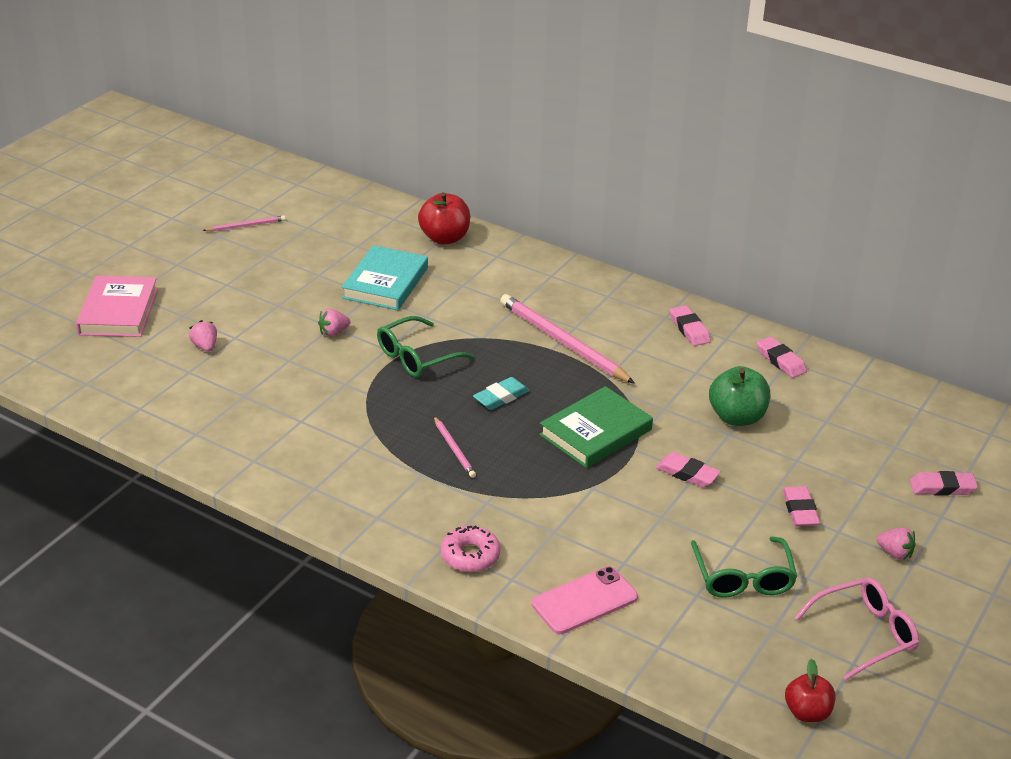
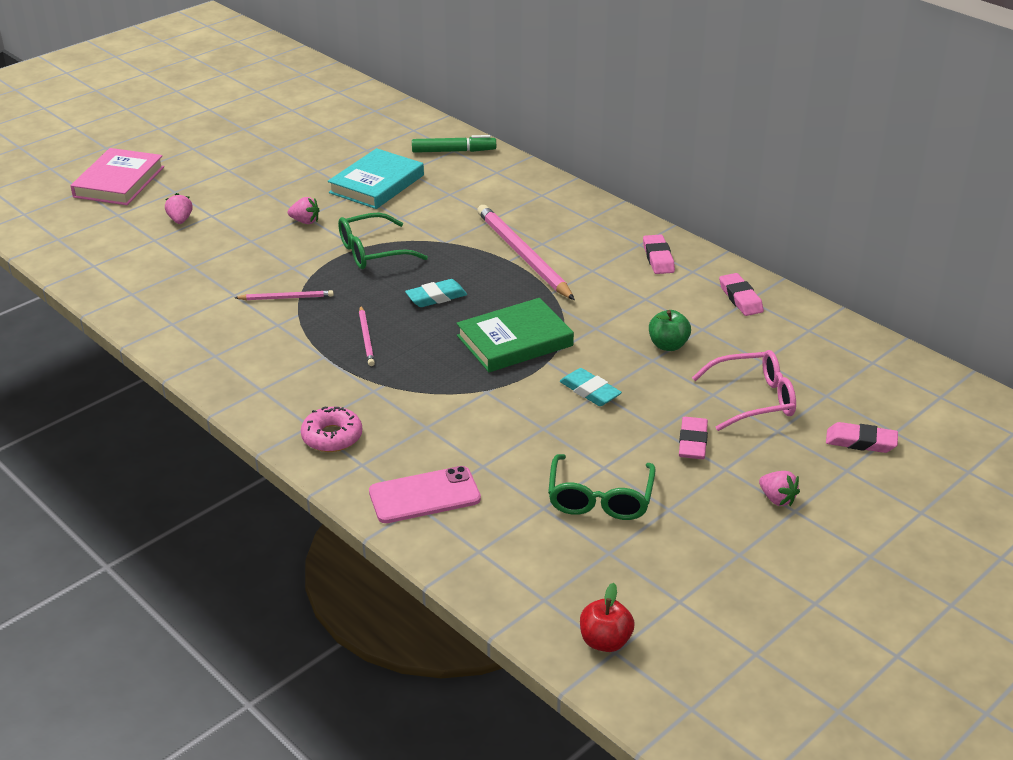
camera: 15 degrees right, 0 degrees up
pink pencil [202,216,286,232] -> pink pencil moved to [235,290,334,300]
pink strawberry [318,309,351,336] -> pink strawberry turned 150 degrees counterclockwise [288,197,320,224]
red apple [418,192,470,244] -> green marker [412,135,496,153]
pink eraser [656,452,721,487] -> turquoise eraser [560,368,622,406]
green apple [709,366,770,426] -> green apple [649,310,691,351], size x0.66
pink glasses [794,578,919,681] -> pink glasses moved to [692,350,796,431]

